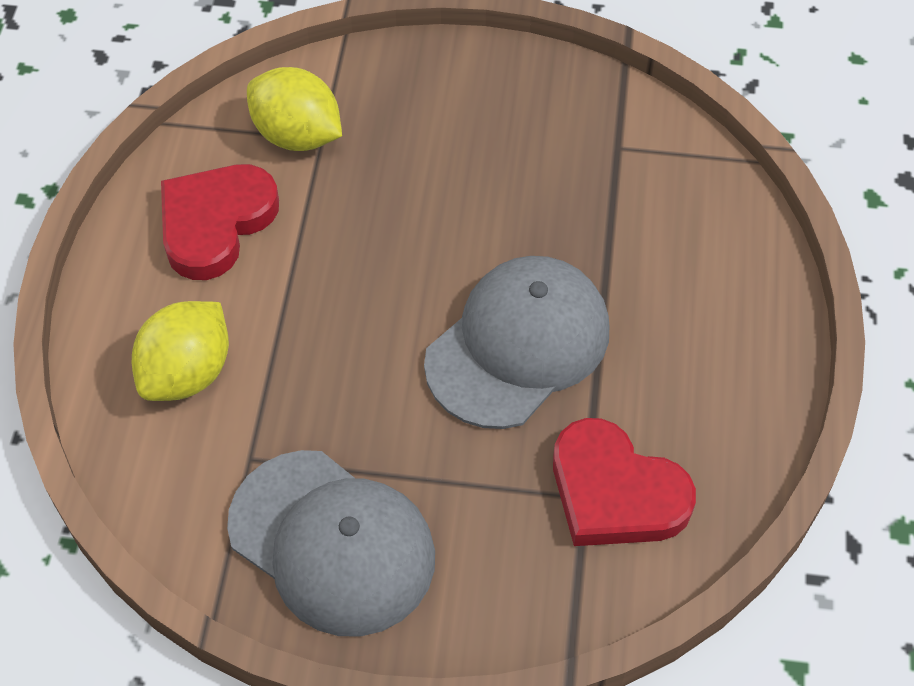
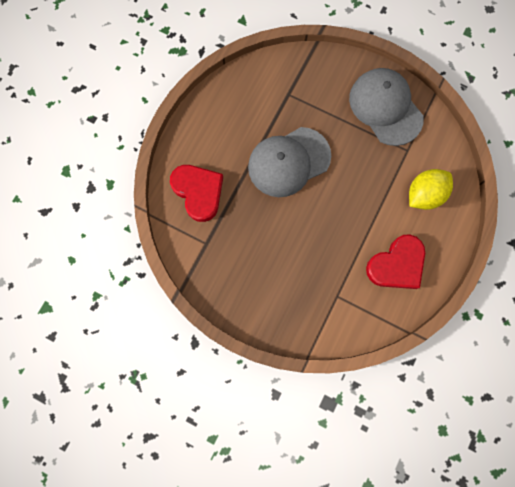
camera: 160 degrees left, 20 degrees up
yellow lemon [247,67,342,151] -> none
red heart [553,418,696,546] -> red heart moved to [170,165,223,222]

